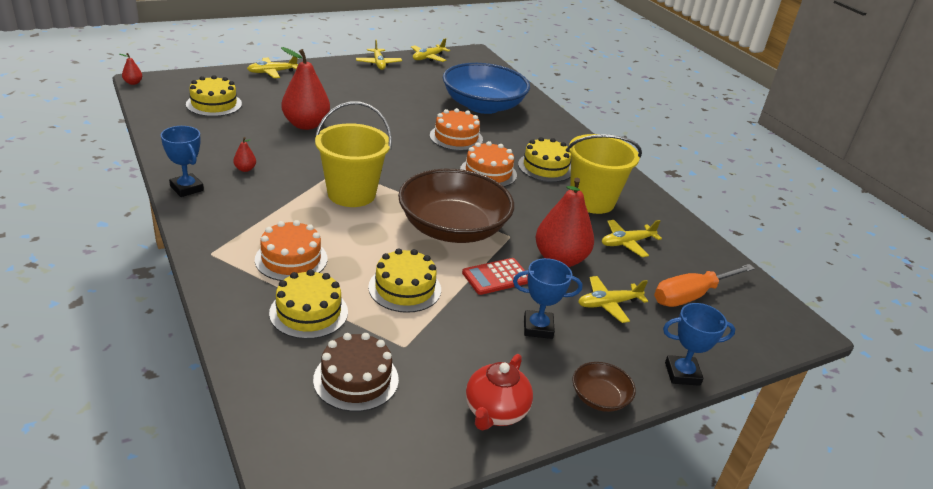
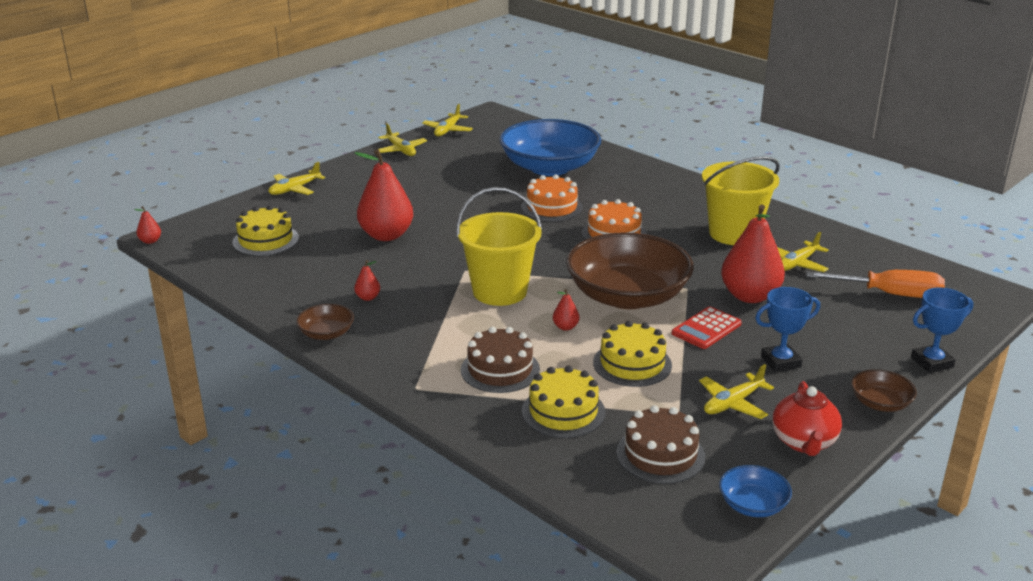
camera: 15 degrees left, 5 degrees down
blue trophy [161,126,204,197] -> brown bowl [296,304,354,340]
orange cake [255,220,327,281] -> brown cake [461,327,540,393]
yellow cake [518,137,571,182] -> none
yellow plane [578,276,648,323] -> yellow plane moved to [699,364,774,419]
orange screwdriver [654,264,755,307] -> orange screwdriver turned 120 degrees counterclockwise [806,270,945,298]
none -> red pear [553,289,579,331]
none -> blue bowl [719,465,792,517]

